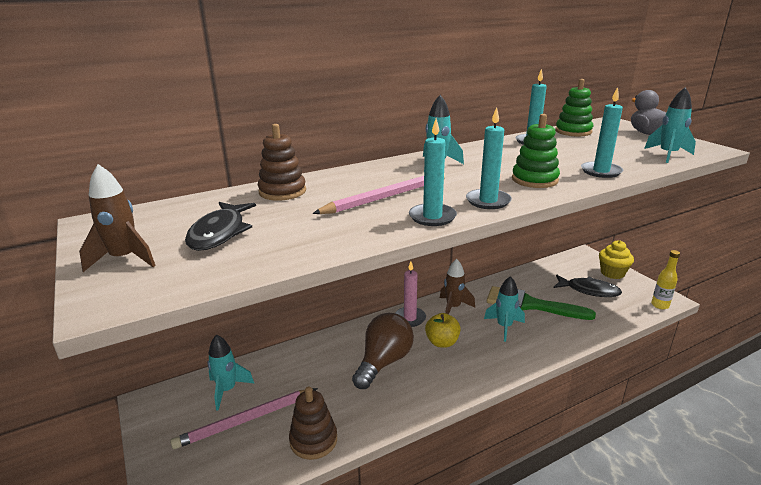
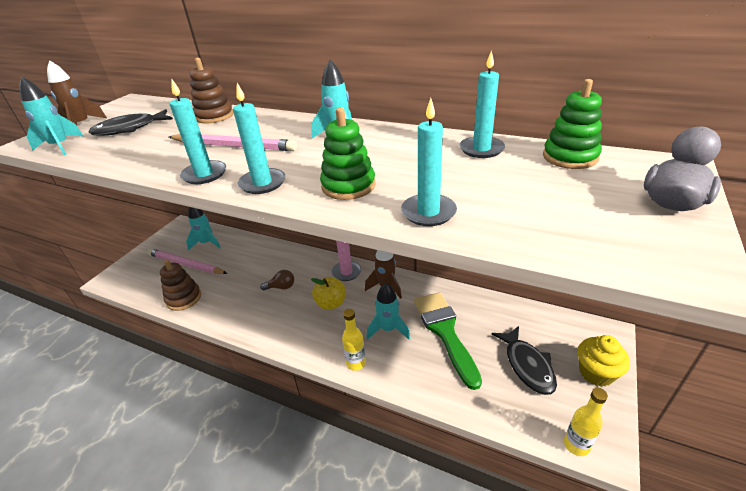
camera: 55 degrees right, 10 degrees up
brown light bulb [352,313,414,389] -> brown light bulb [260,270,294,290], size x0.48
turquoise rocket [644,87,696,163] -> turquoise rocket moved to [19,77,83,155]
none -> yellow bottle [342,309,366,371]

